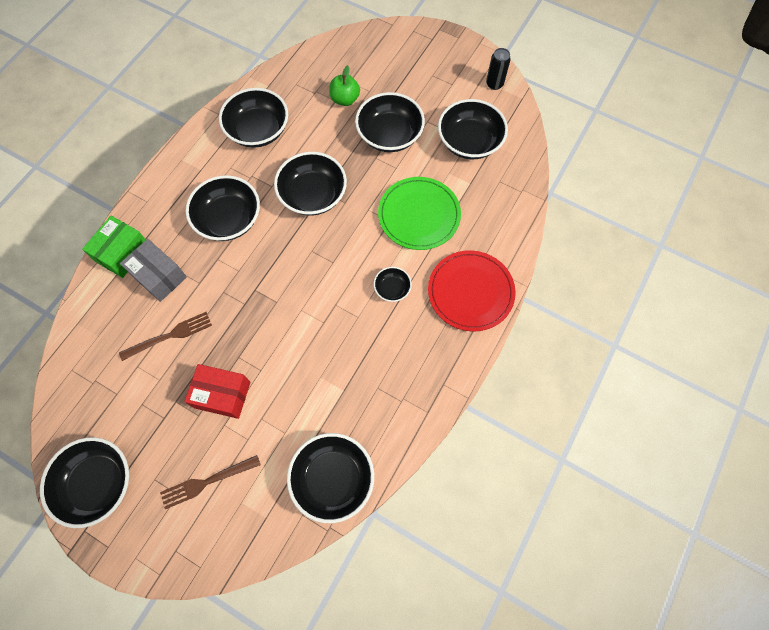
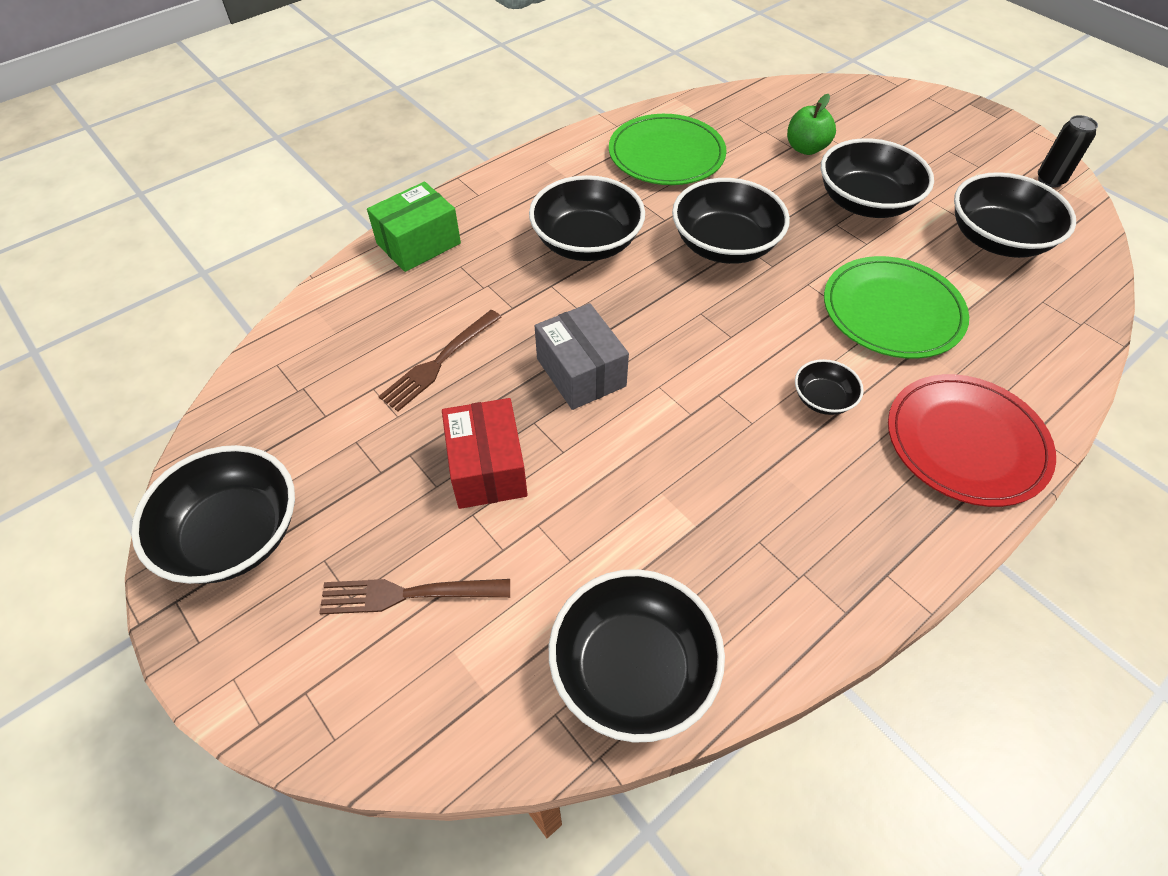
camera: 20 degrees right, 15 degrees down
brown fork [119,312,212,361] -> brown fork turned 135 degrees clockwise [378,310,502,412]
grey box [120,239,187,302] -> grey box moved to [535,303,629,410]
red box [184,364,250,419] -> red box turned 45 degrees clockwise [442,398,528,509]
black bowl [219,88,288,148] -> green plate [609,114,727,185]

